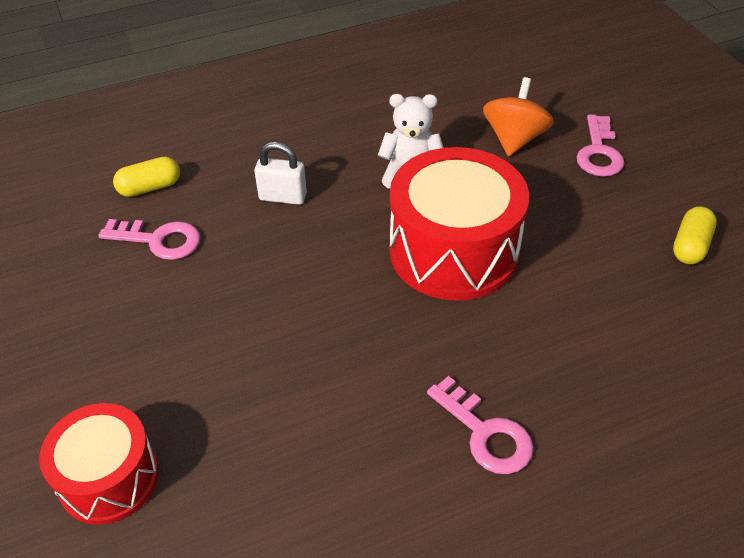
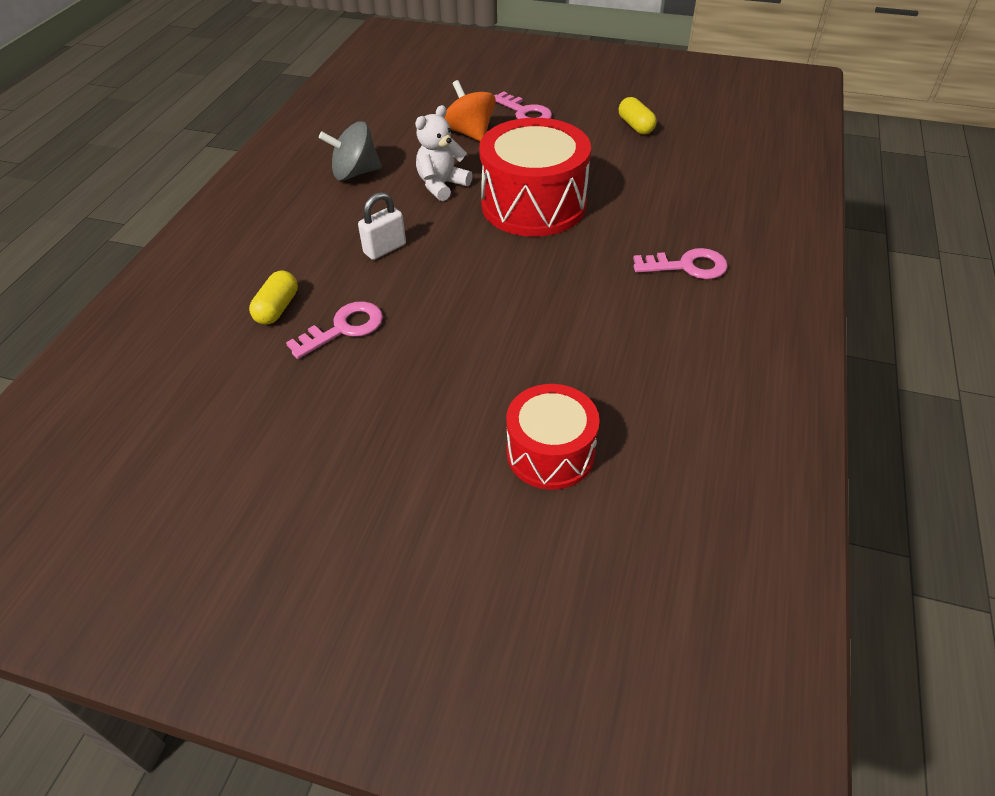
camera: 50 degrees left, 0 degrees up
none -> grey spinning top [319,121,382,181]

